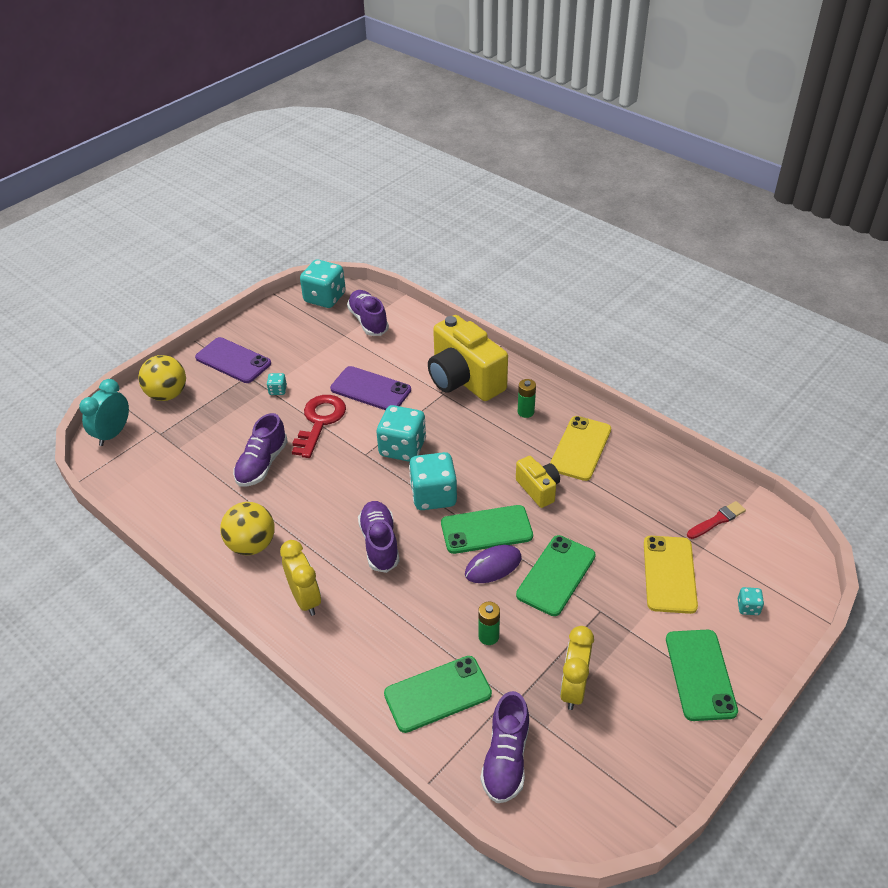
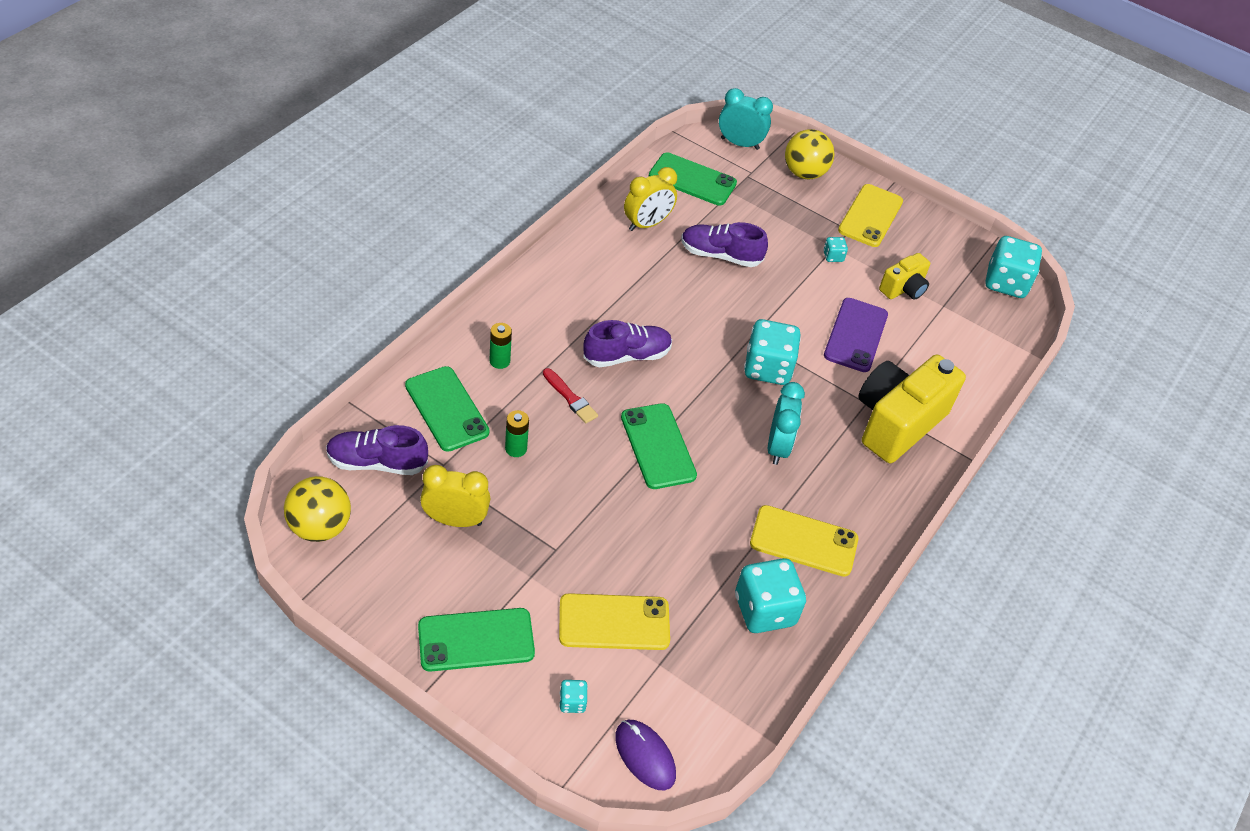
camera: 75 degrees right, 5 degrees up
purple phone [195,337,271,383] -> yellow phone [838,184,903,247]
yellow ball [220,502,275,555] -> yellow ball moved to [284,476,351,542]
yellow clock [280,540,321,616] -> yellow clock moved to [624,167,677,231]
red key [292,395,346,458] -> none
purple shoe [347,290,389,336] -> none
turquoise dice [409,452,457,510] -> turquoise dice moved to [735,558,806,633]
purple mouse [465,545,522,583] -> purple mouse moved to [615,720,676,791]
yellow camera [516,456,560,508] -> yellow camera moved to [879,253,930,300]
green phone [516,535,596,616] -> green phone moved to [649,152,737,206]
green battery [518,379,536,418] -> green battery moved to [490,323,512,369]
red brush [687,501,746,539] -> red brush moved to [543,368,598,423]
none -> turquoise clock [768,382,805,465]

